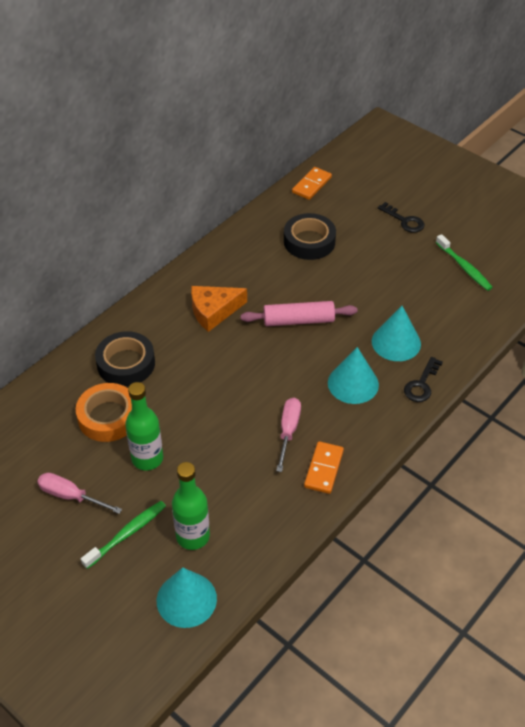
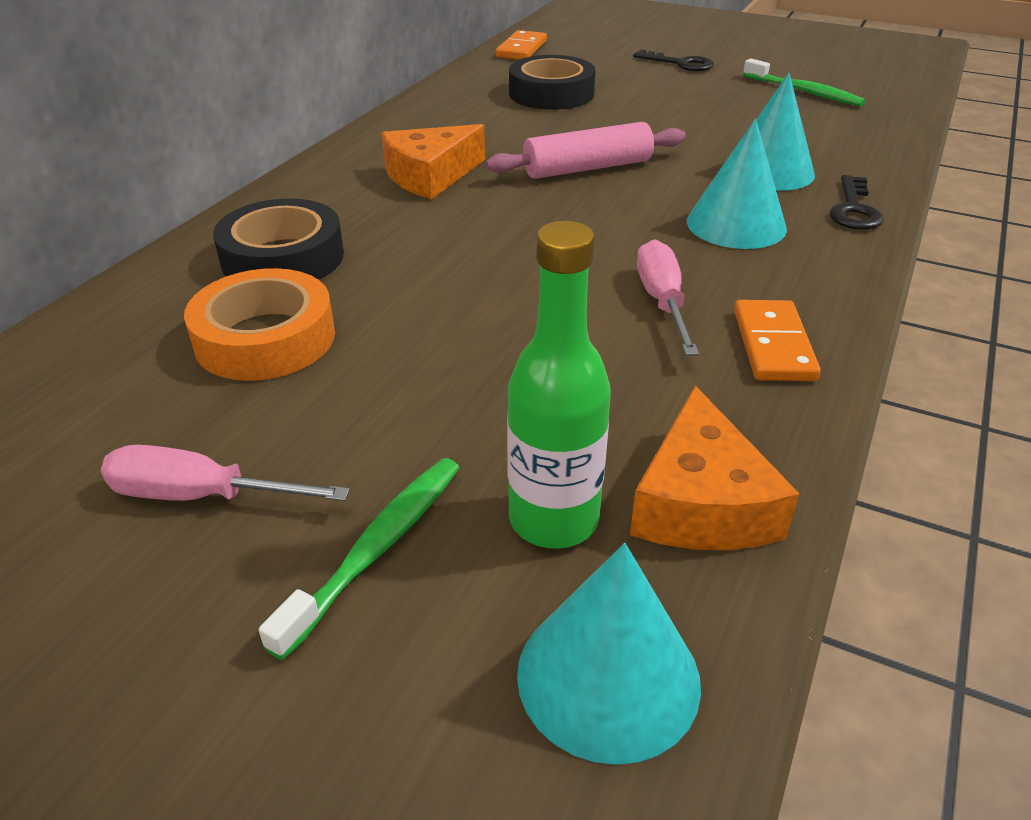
camera: 15 degrees left, 10 degrees down
green bottle [125,382,163,470] -> none
none -> orange cheese [630,386,799,550]

